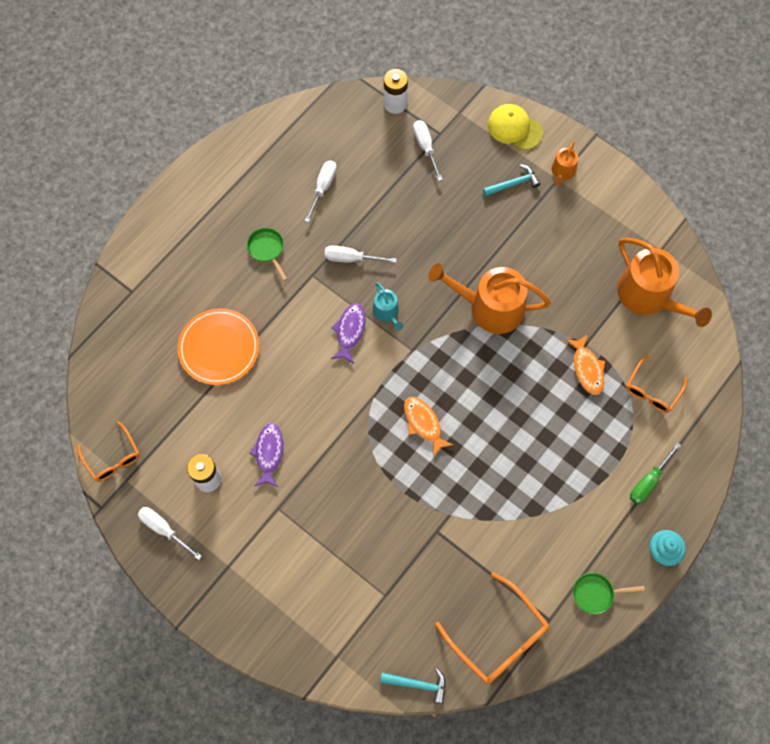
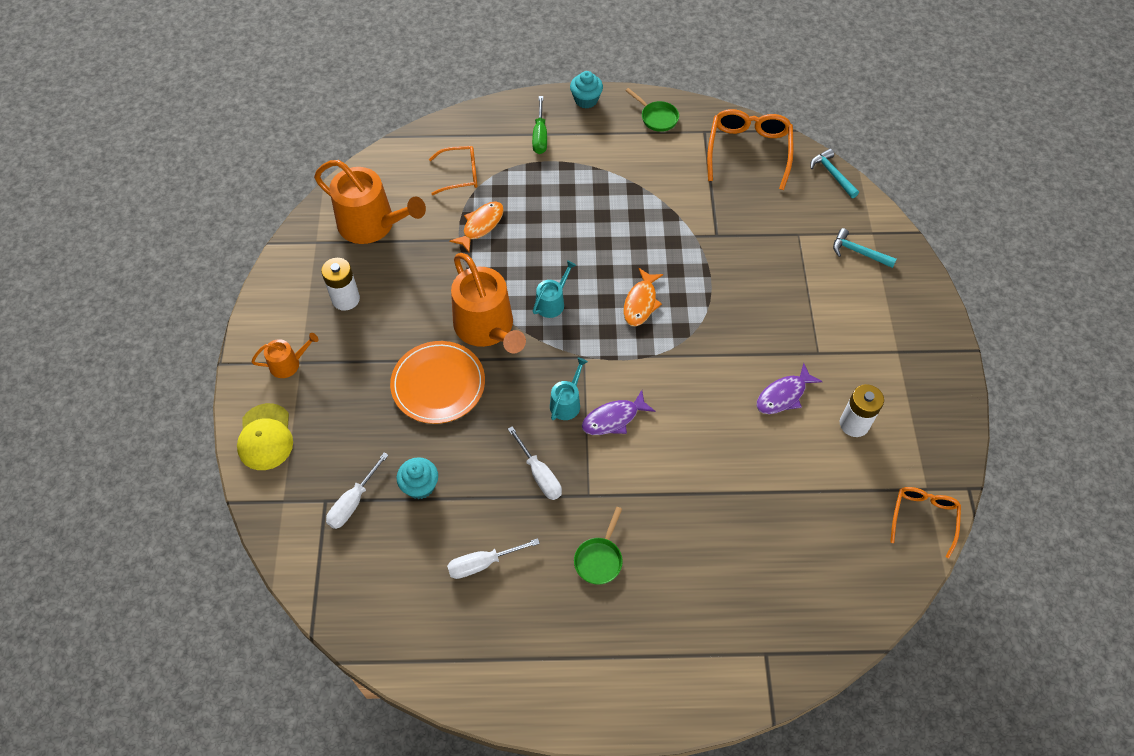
camera: 130 degrees left, 10 degrees down
white screwdriver [138,507,202,560] -> none
orange plate [177,309,259,385] -> orange plate moved to [390,341,485,424]
white battery [384,69,408,114] -> white battery moved to [321,258,360,311]
turquoise hammer [483,164,540,196] -> turquoise hammer moved to [833,228,897,268]
orange watering can [617,238,712,327] -> orange watering can turned 105 degrees clockwise [314,160,426,244]
green screwdriver [630,442,681,504] -> green screwdriver turned 90 degrees clockwise [532,96,547,154]
none -> turquoise cupcake [397,457,438,499]
none -> turquoise watering can [533,260,576,318]

